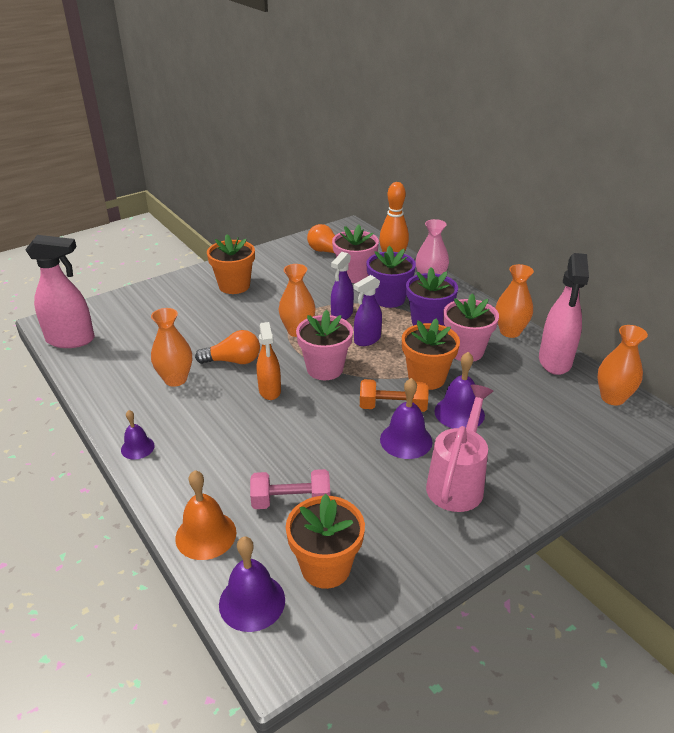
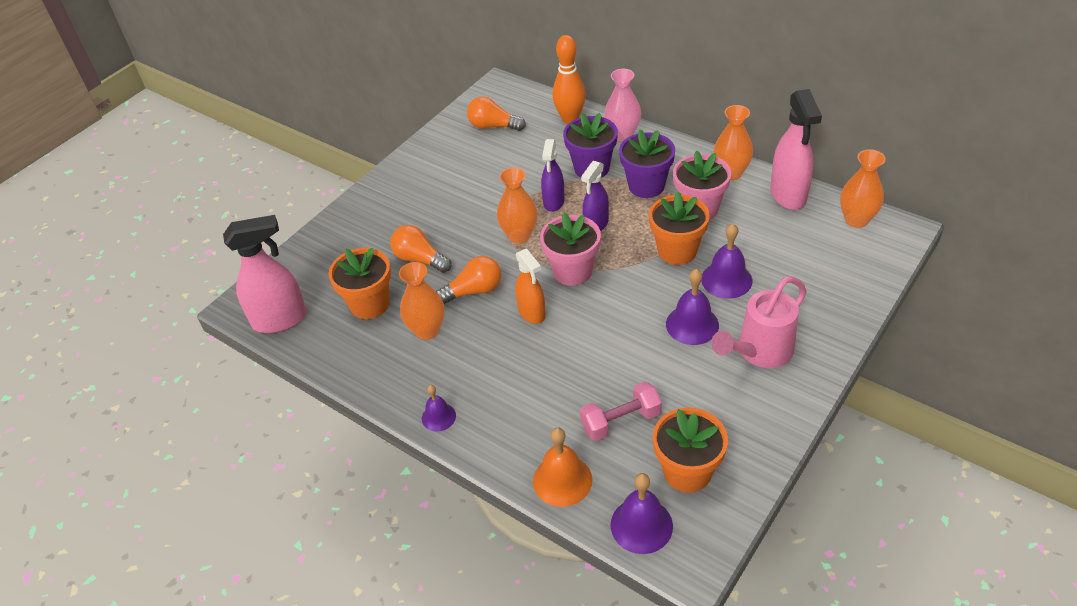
camera: 15 degrees left, 10 degrees up
orange flower pot [207,234,255,294] -> orange flower pot moved to [329,248,391,319]
pink flower pot [332,225,379,283] -> none
orange dumbbell [360,379,429,412] -> none
pink watering can [426,385,493,512] -> pink watering can turned 135 degrees counterclockwise [711,276,807,368]
none -> orange light bulb [390,225,452,273]

